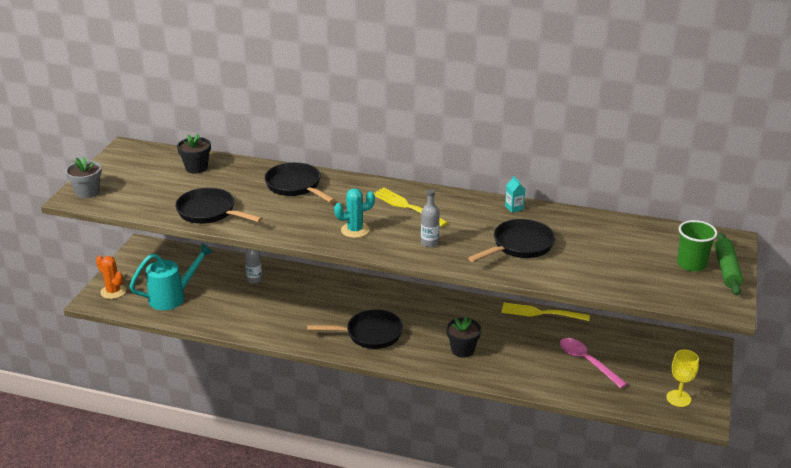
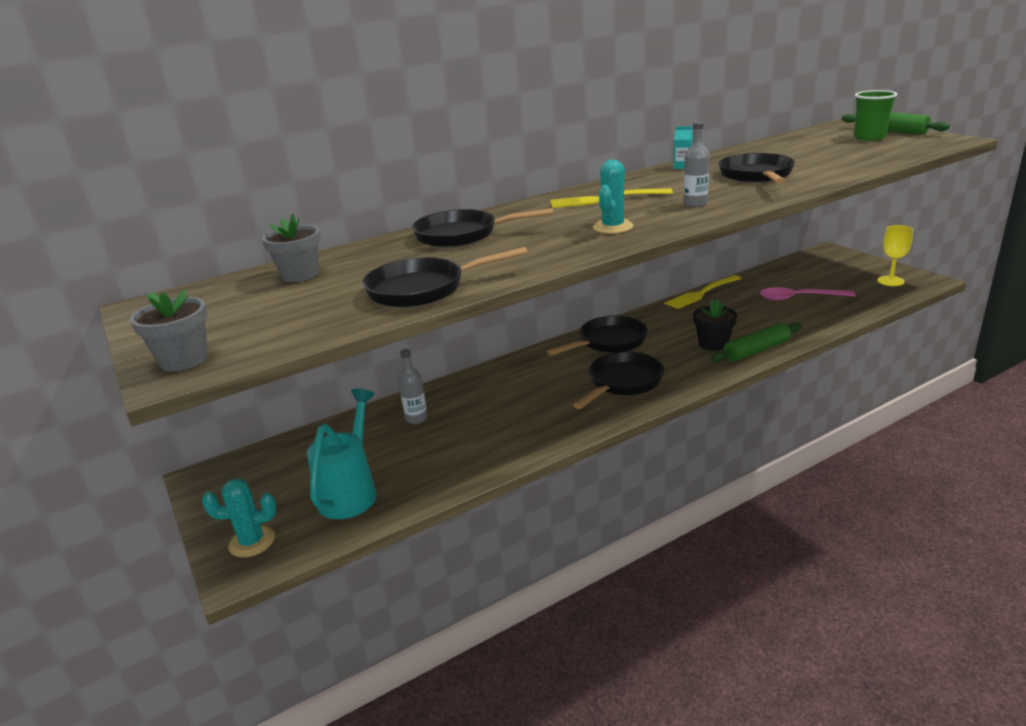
camera: 45 degrees left, 5 degrees down
orange cactus [96,255,126,299] -> turquoise cactus [202,478,277,557]
black flower pot [177,134,211,174] -> grey flower pot [262,214,320,282]
none -> black pan [547,316,648,356]
none -> green rolling pin [711,323,801,362]

